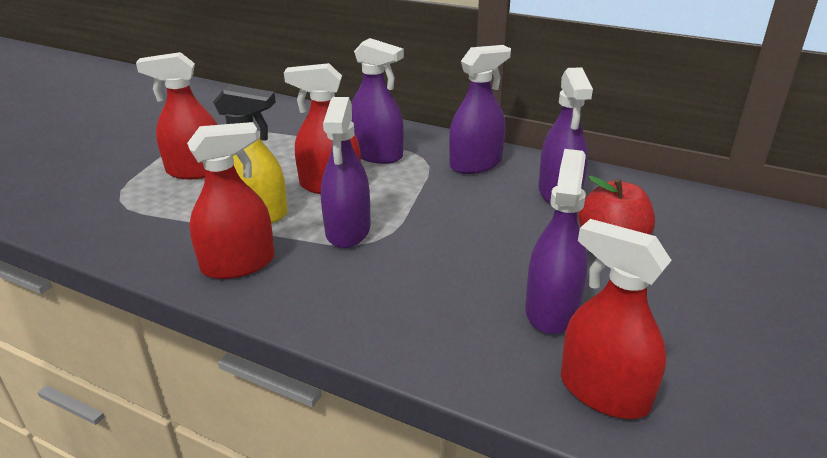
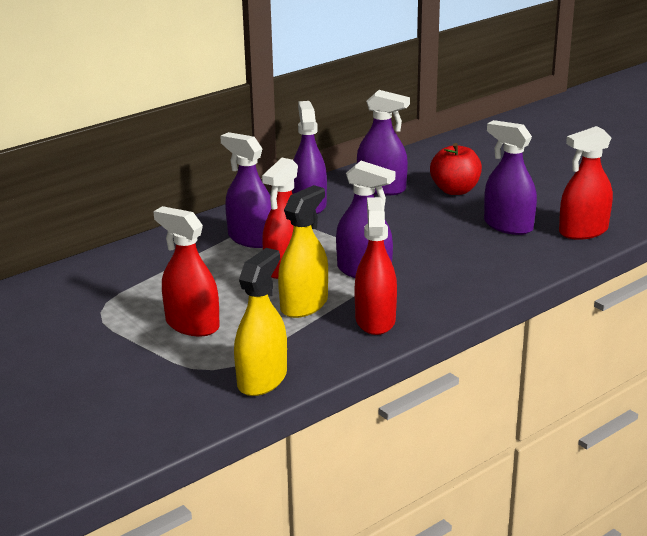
camera: 65 degrees left, 5 degrees down
red spray bottle [136,52,218,179] -> red spray bottle turned 105 degrees clockwise [153,206,220,336]
purple spray bottle [351,38,404,164] -> purple spray bottle turned 105 degrees counterclockwise [220,132,271,248]
none -> yellow spray bottle [234,248,287,396]

